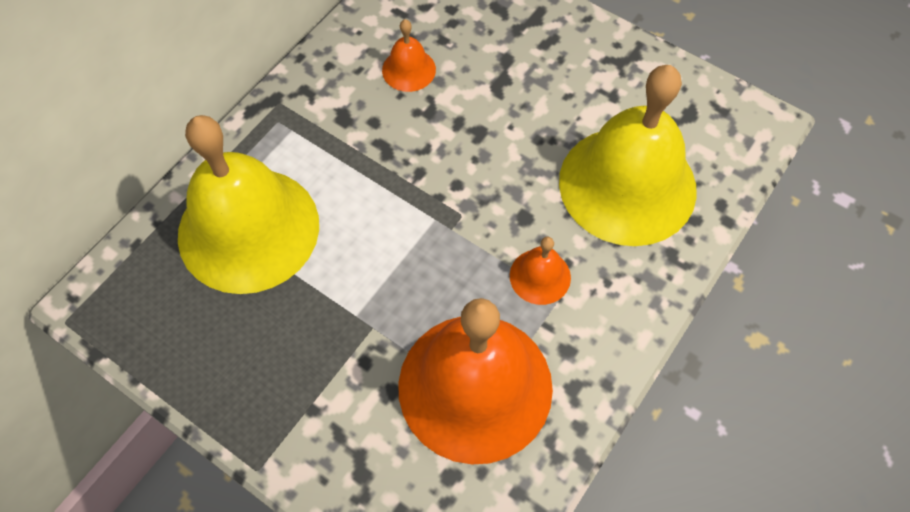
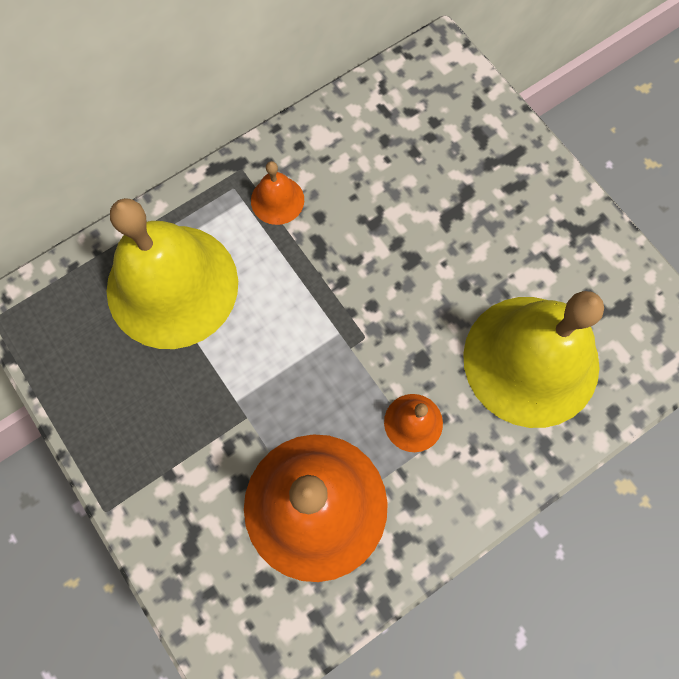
camera: 20 degrees right, 10 degrees up
orange bell [382,19,436,92] -> orange bell moved to [251,161,304,225]

